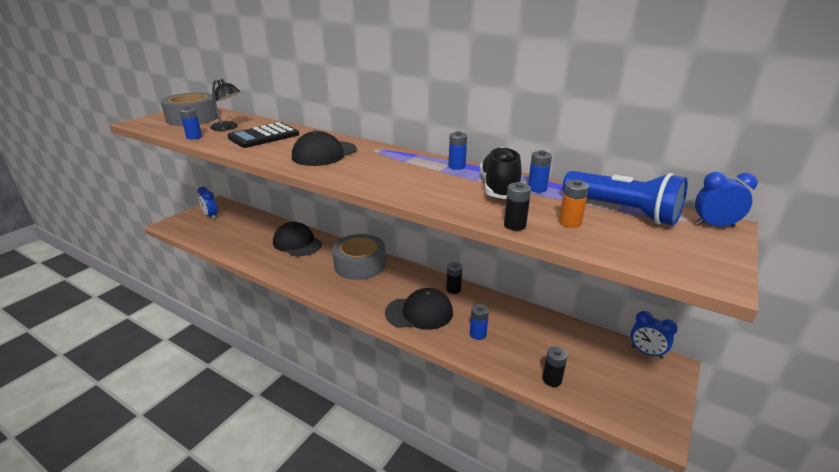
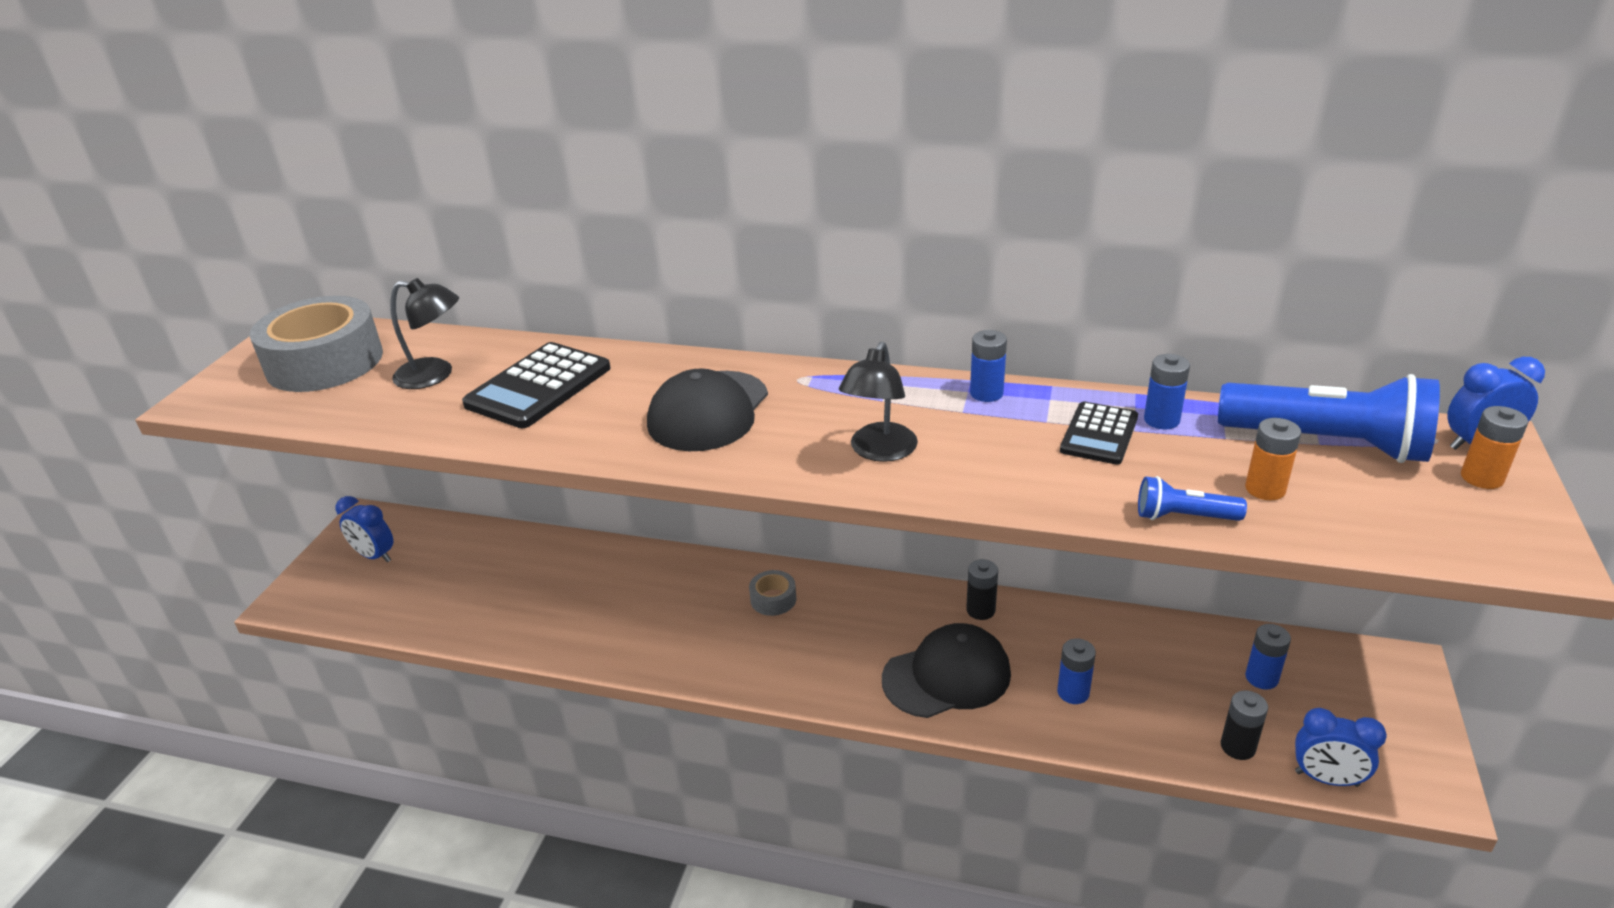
camera: 15 degrees left, 5 degrees up
blue battery [179,106,202,139] -> blue battery moved to [1245,624,1291,690]
black cap [273,222,322,256] -> none
grey tape [332,234,386,280] -> grey tape [749,570,796,616], size x0.44
black shoe [480,147,522,199] -> black calculator [1060,401,1138,465]
black battery [504,182,531,231] -> blue flashlight [1138,476,1247,521]
blue clock [630,311,678,359] -> blue clock moved to [1295,708,1387,787]
none -> black lamp [839,342,918,462]
none -> orange battery [1461,406,1528,489]

